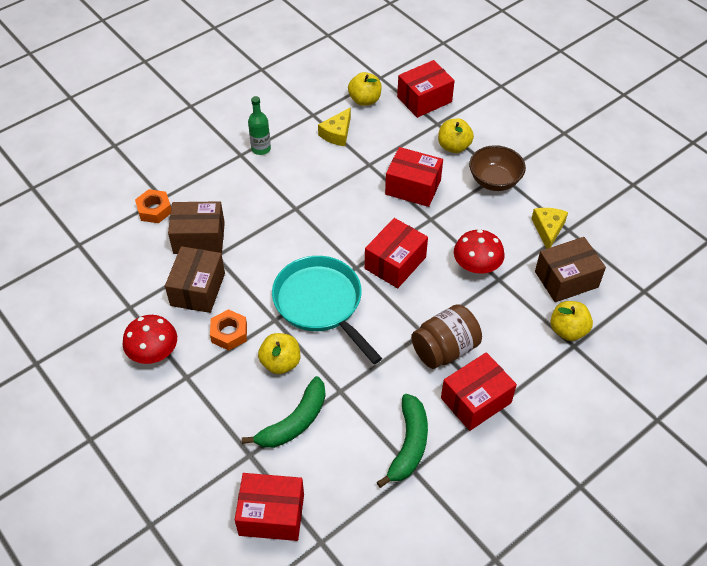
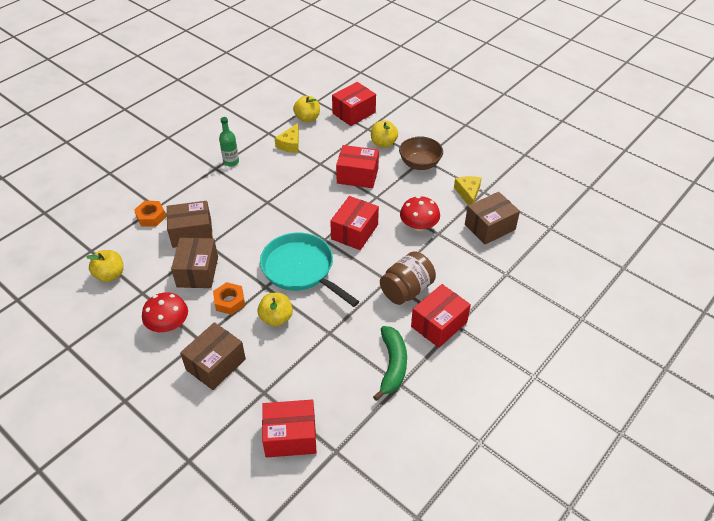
camera: 10 degrees left, 5 degrees down
green banana [242,376,326,448] -> none
yellow apple [550,301,593,341] -> yellow apple moved to [86,250,123,282]
none -> brown box [180,322,246,390]

